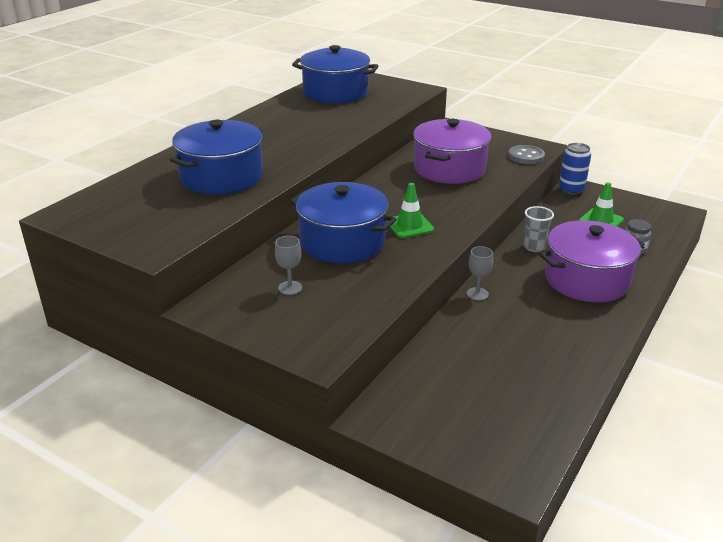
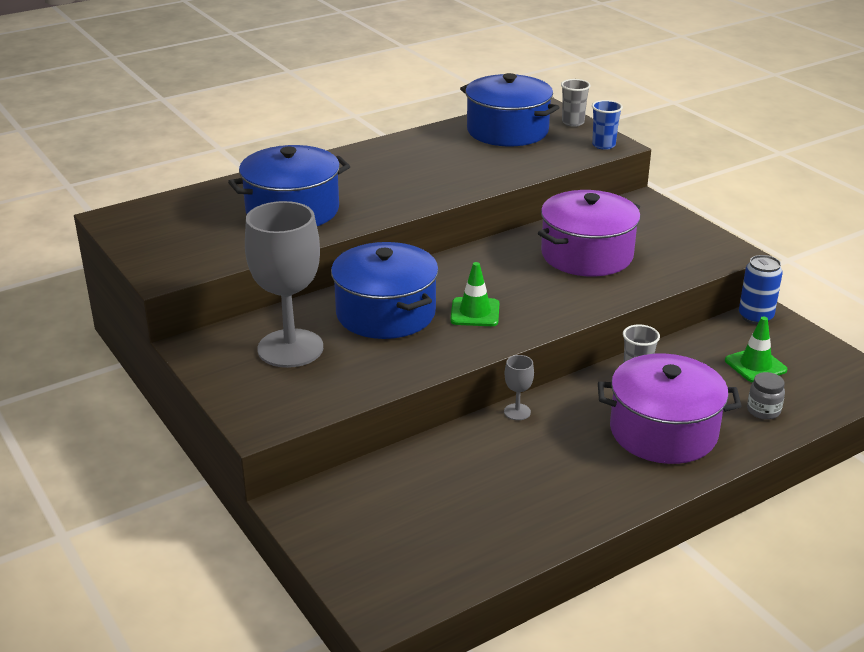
camera: 25 degrees right, 0 degrees up
grey goblet [275,236,302,295] -> grey goblet [245,201,323,368], size x2.46
grey button [508,145,545,164] -> none
none -> grey cup [561,79,591,127]
none -> blue cup [592,100,623,150]

